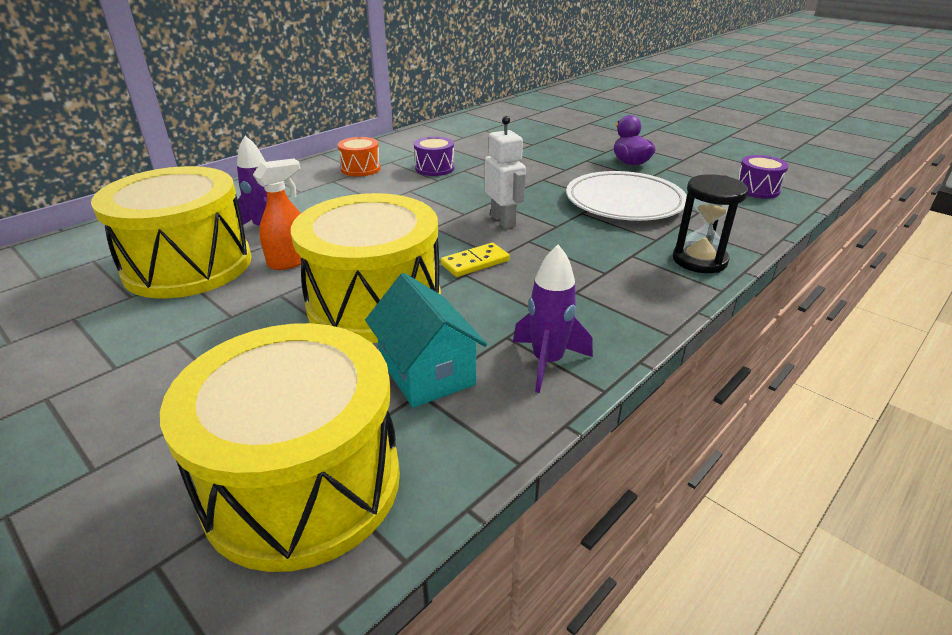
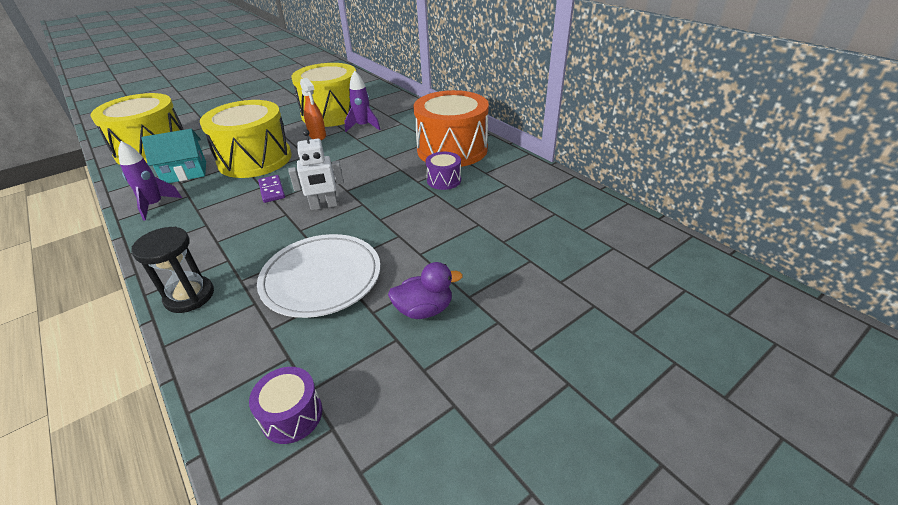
camera: 100 degrees right, 5 degrees up
orange drum [338,137,381,177] -> orange drum [413,90,489,167], size x2.26
yellow domino [441,243,510,277] -> purple domino [258,175,285,203]

